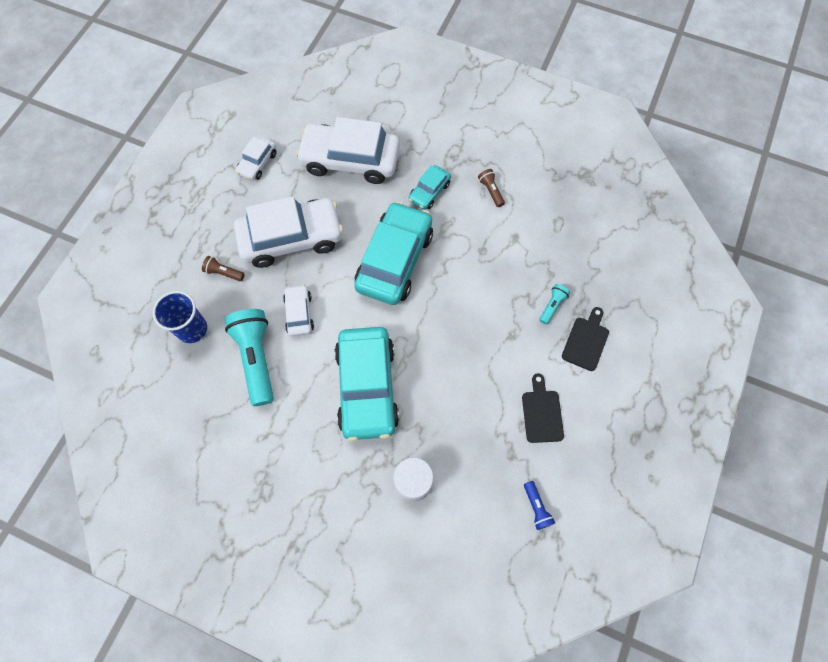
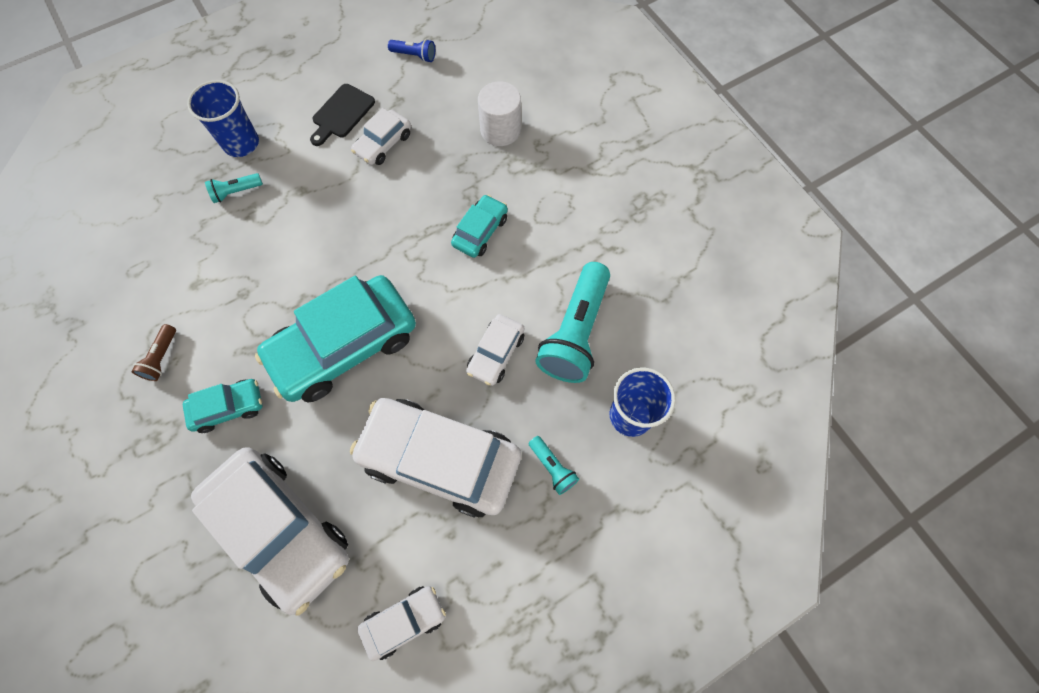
camera: 145 degrees left, 0 degrees up
brown flashlight [202,256,245,281] -> turquoise flashlight [529,436,579,495]
turquoise car [335,327,399,441] -> turquoise car [451,195,508,258], size x0.49
blue flashlight [524,481,555,530] -> blue flashlight turned 90 degrees clockwise [388,39,435,62]
black cutting board [562,307,609,371] -> blue cup [187,80,259,157]
none -> white car [351,108,411,165]

